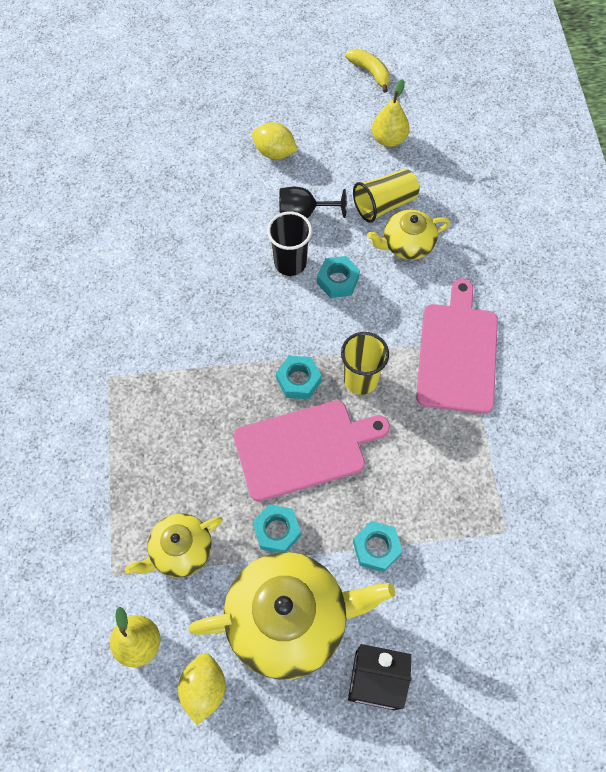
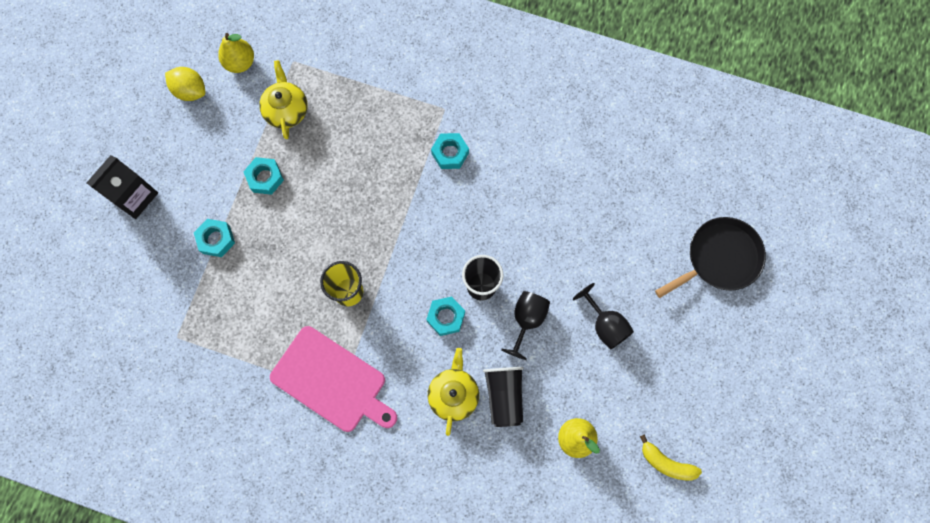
camera: 115 degrees right, 10 degrees up
yellow teapot [189,552,395,680] -> none
pink cutting board [234,400,390,502] -> none
yellow lemon [252,122,298,159] -> black goblet [573,283,634,350]
turquoise nut [276,356,322,399] -> turquoise nut moved to [431,133,469,169]
yellow banana [345,49,390,93] -> yellow banana turned 45 degrees clockwise [640,434,702,481]
yellow cup [353,169,419,223] -> black cup [483,367,524,427]
none -> black pan [655,217,766,298]

